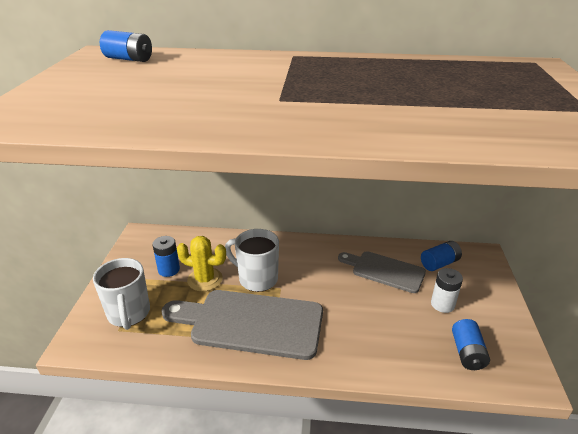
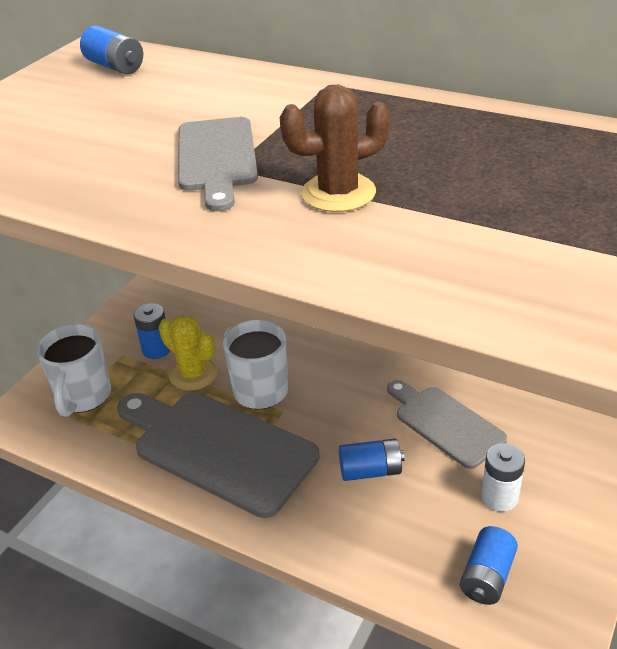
camera: 25 degrees right, 5 degrees up
blue battery [421,241,462,271] -> blue battery moved to [339,439,405,481]
none -> grey cutting board [178,117,258,211]
none -> brown cactus [280,85,390,212]

